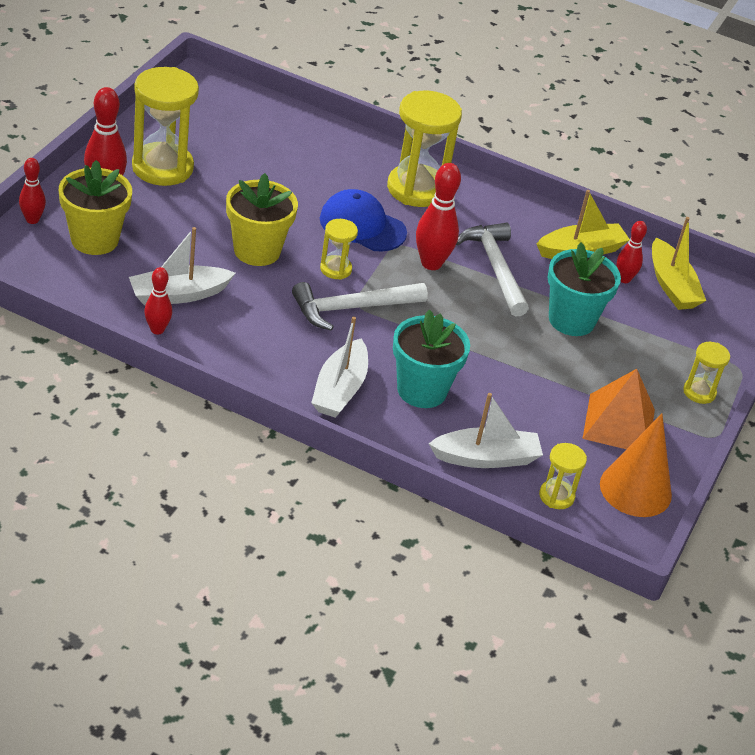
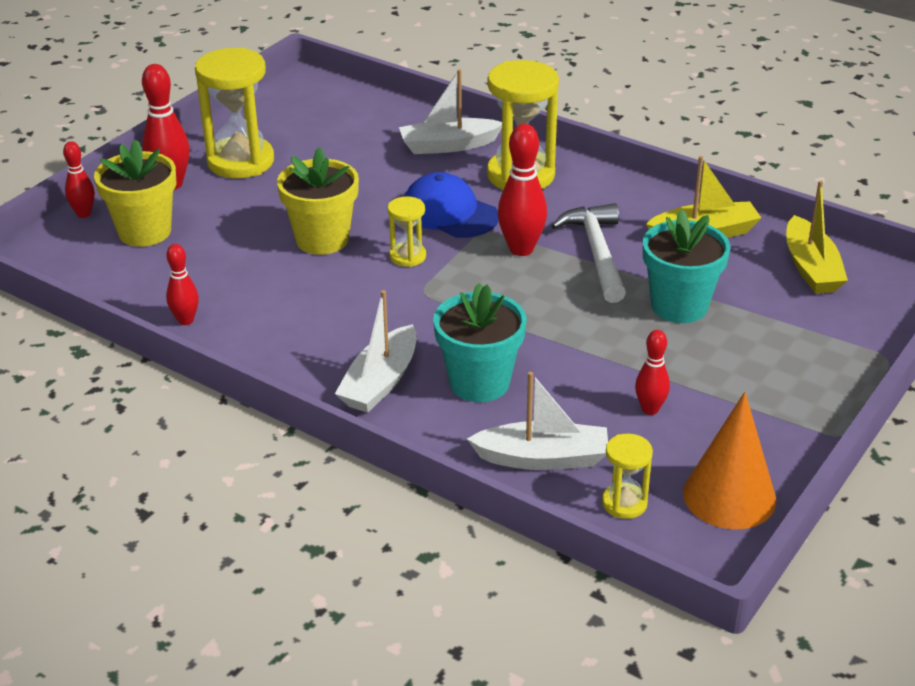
camera: 15 degrees right, 5 degrees down
white boat [129,227,236,305] -> white boat moved to [399,69,502,154]
white hammer [292,282,428,331] -> none
orange pyramid [582,369,655,449] -> none
red bowling pin [617,221,647,283] -> red bowling pin moved to [635,330,670,415]
yellow hourglass [683,342,730,404] -> none

